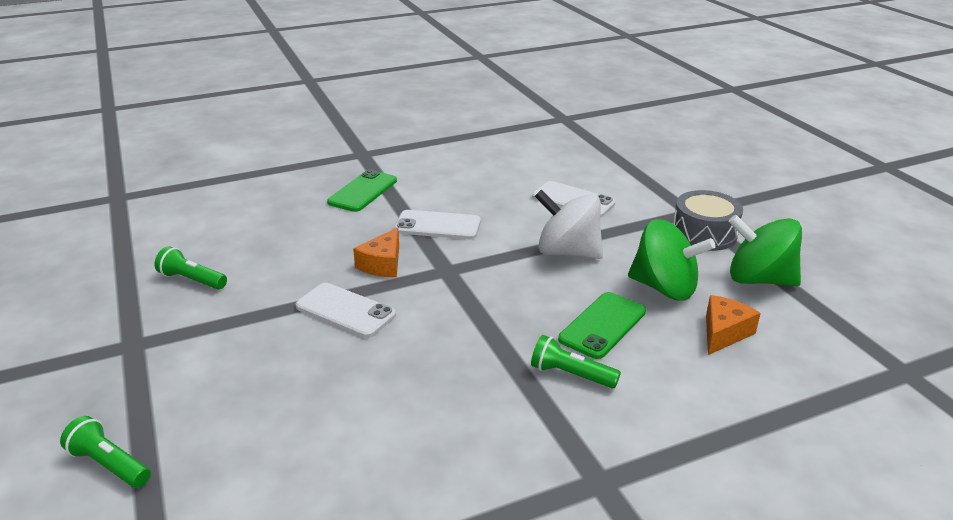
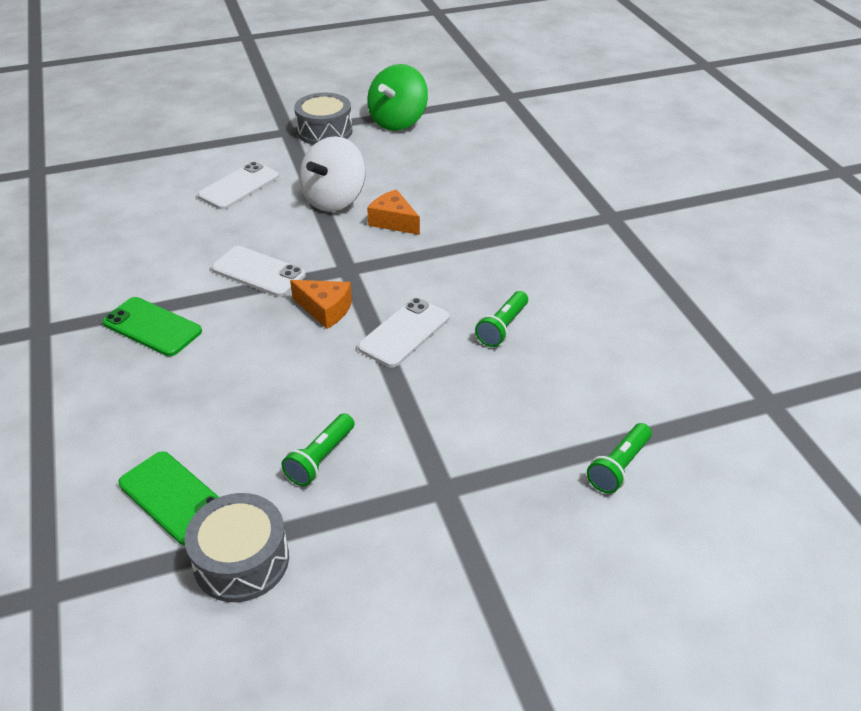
camera: 85 degrees left, 10 degrees up
white phone [394,210,481,239] -> white phone turned 75 degrees counterclockwise [212,246,306,297]
green flashlight [531,335,621,388] -> green flashlight moved to [475,291,528,347]
green phone [558,292,646,359] -> green phone moved to [119,451,219,545]
green spinning top [628,219,716,301] -> none
orange cheese [706,295,761,355] -> orange cheese moved to [367,189,420,235]
none -> grey drum [185,493,289,602]

